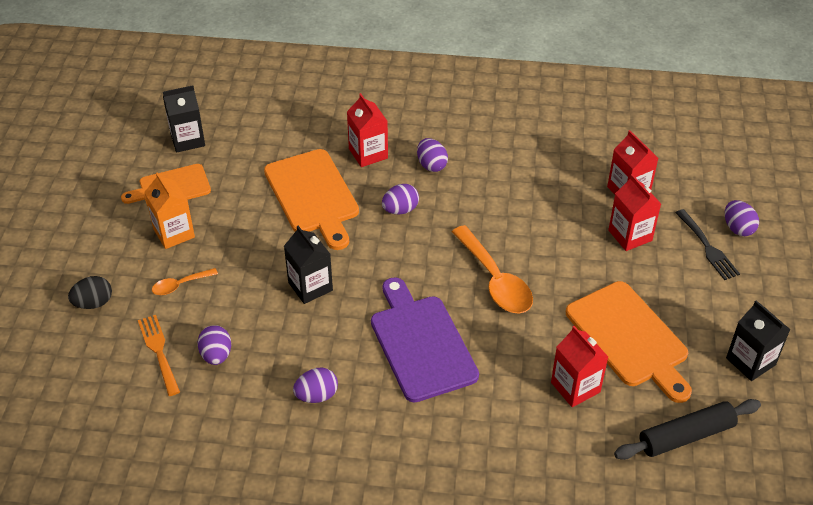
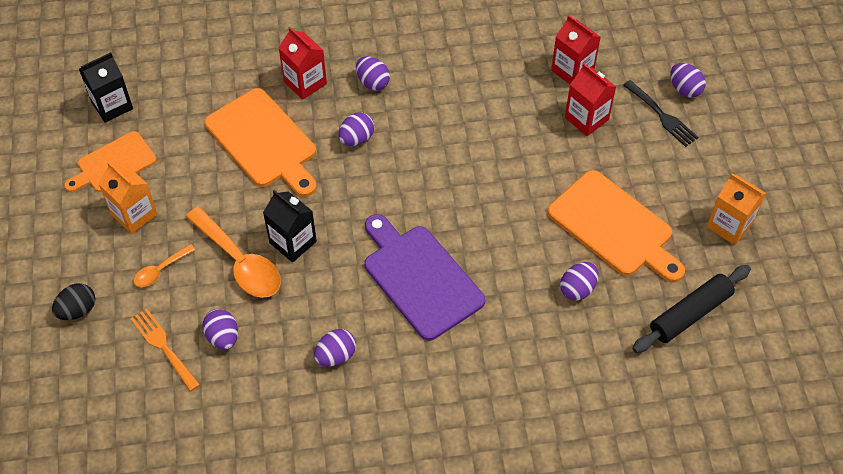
camera: 15 degrees left, 10 degrees up
orange spoon [452,225,533,313] -> orange spoon moved to [186,207,281,298]
red carton [551,326,608,407] -> purple egg [560,262,598,301]
black carton [726,300,791,381] -> orange carton [707,173,766,245]

